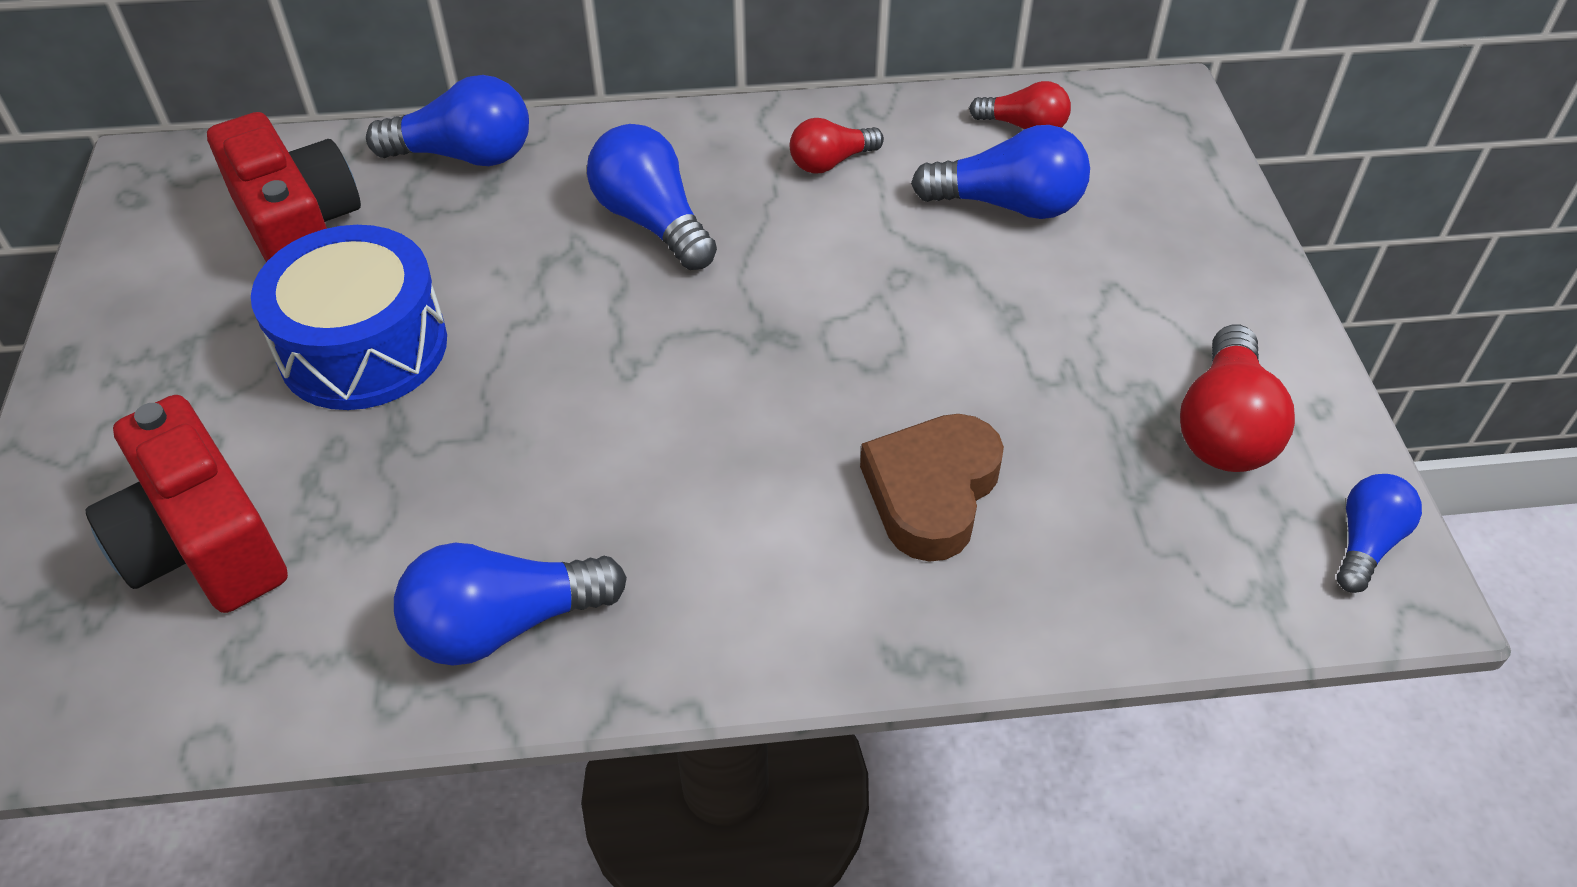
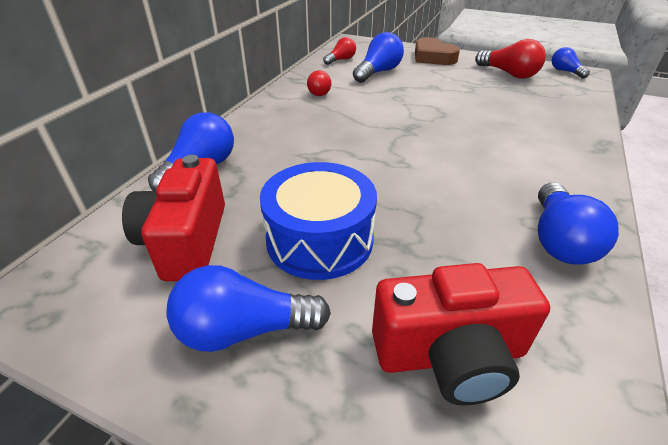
camera: 60 degrees left, 10 degrees down
red camera [207,112,361,262] -> red camera turned 90 degrees counterclockwise [122,155,225,281]
blue light bulb [587,124,717,270] -> blue light bulb moved to [166,265,331,352]
brown heart [860,414,1004,562] -> brown heart moved to [415,37,460,65]

